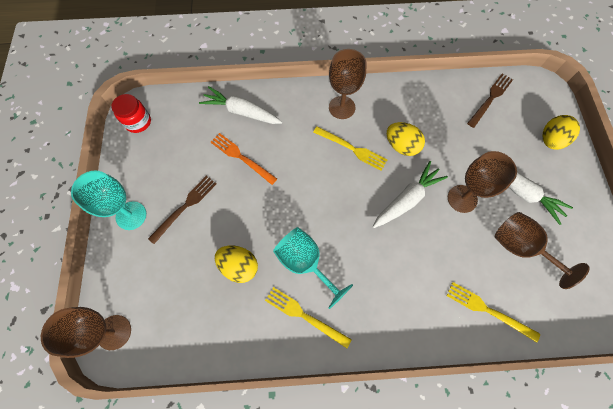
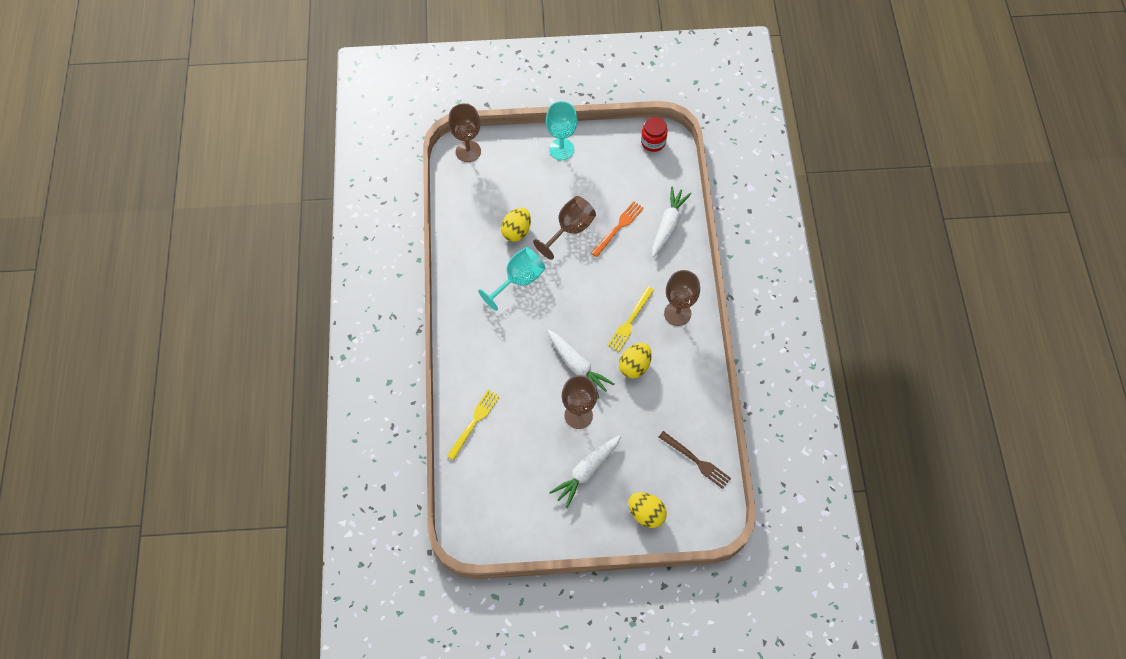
camera: 90 degrees right, 5 degrees down
brown fork [148,176,216,244] -> none
yellow fork [265,287,352,348] -> none
brown goblet [495,212,590,289] -> brown goblet moved to [533,196,596,260]

